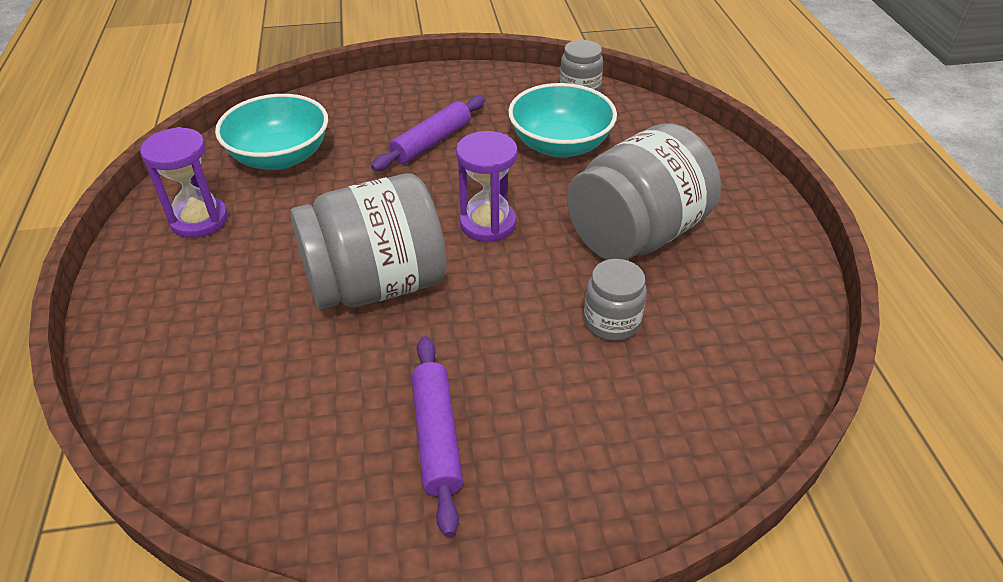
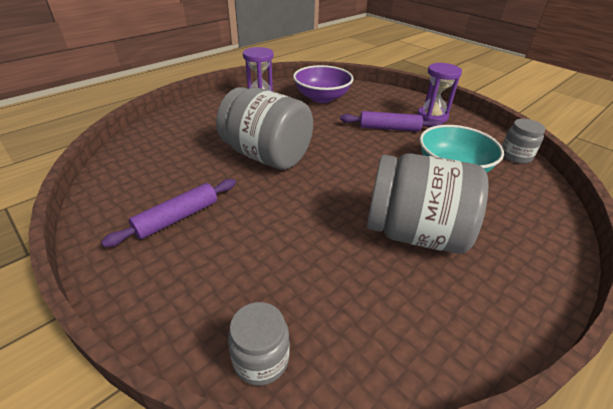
camera: 55 degrees right, 5 degrees down
turquoise bowl [215,94,328,170] -> purple bowl [293,65,354,103]
purple hourglass [456,131,518,242] -> purple hourglass moved to [418,63,462,123]
grey jar [584,259,647,341] -> grey jar moved to [228,302,290,386]

